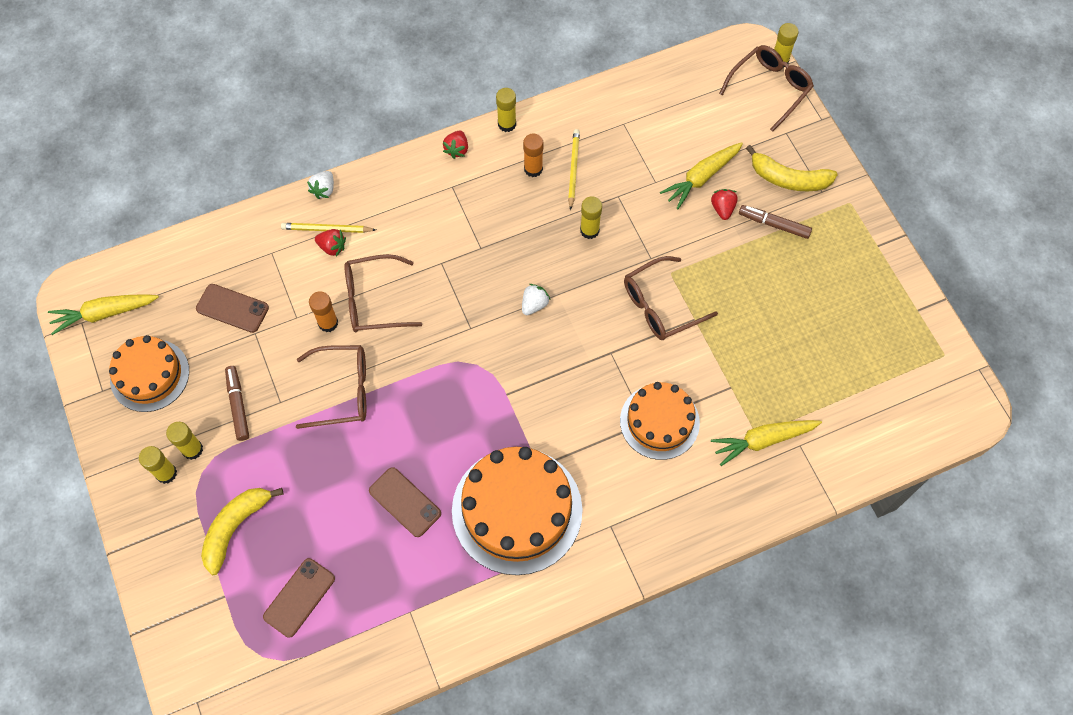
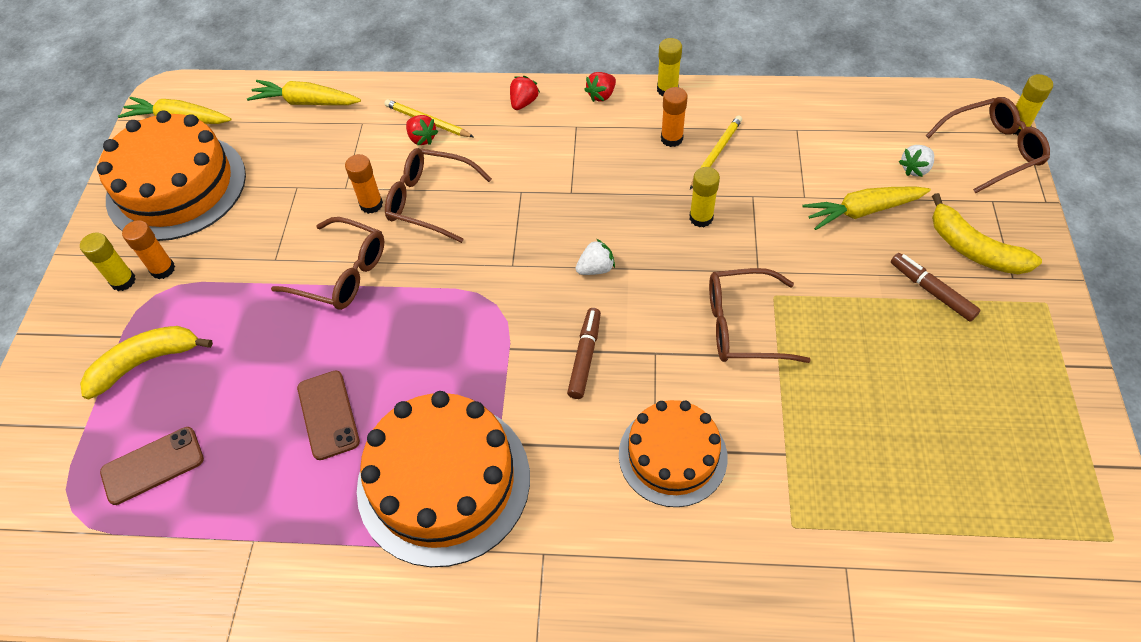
camera: 30 degrees right, 10 degrees down
orange cake [109,335,189,412] -> orange cake [97,111,246,241], size x1.59
yellow glue stick [166,422,203,460] -> orange glue stick [122,220,175,279]
brown phone [196,284,269,333] -> none
brown marker [225,366,249,441] -> brown marker moved to [567,308,601,399]
white strawberry [307,171,334,199] -> white strawberry moved to [899,145,934,177]
red strawberry [711,189,738,220] -> red strawberry moved to [510,76,540,110]
yellow carrot [711,420,822,466] -> yellow carrot moved to [247,80,361,105]

